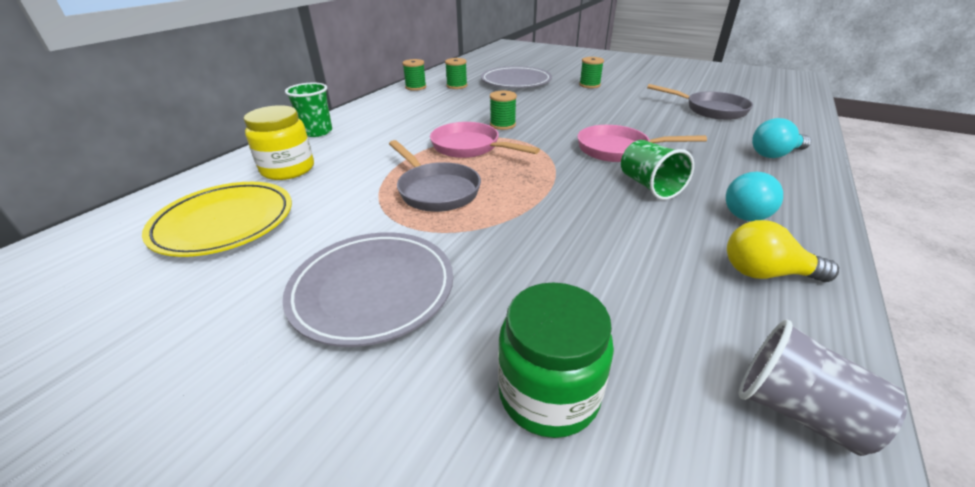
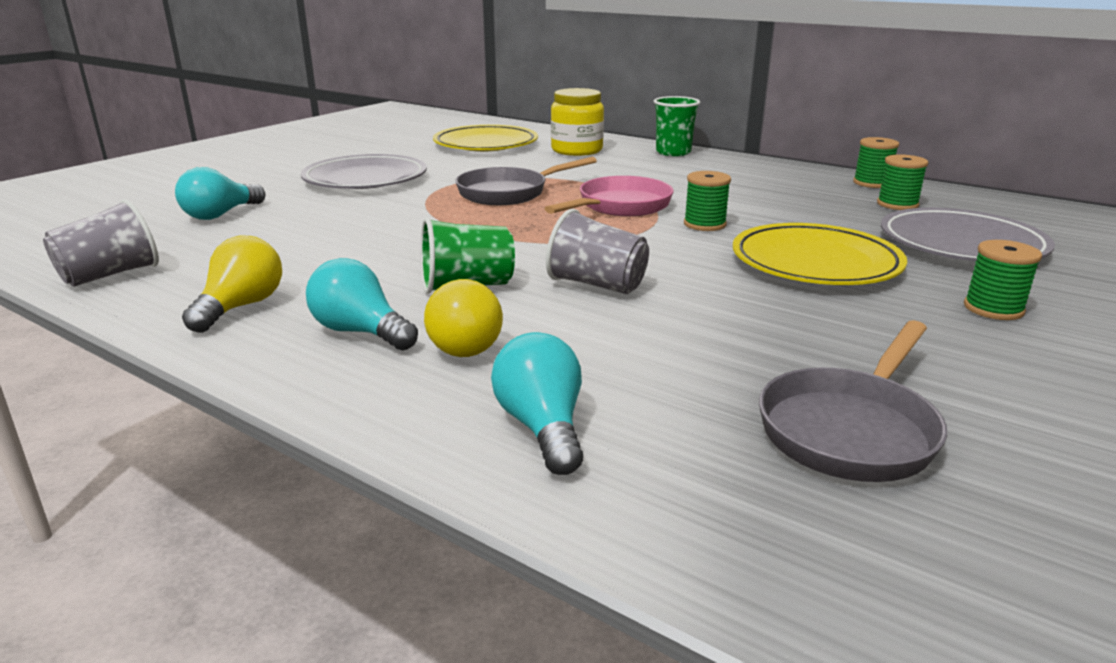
camera: 95 degrees right, 10 degrees down
green jar [498,282,614,438] -> turquoise light bulb [175,167,265,220]
pink pan [577,125,707,162] -> grey cup [546,209,649,294]
none -> yellow light bulb [424,279,503,357]
none -> yellow plate [733,223,907,285]

